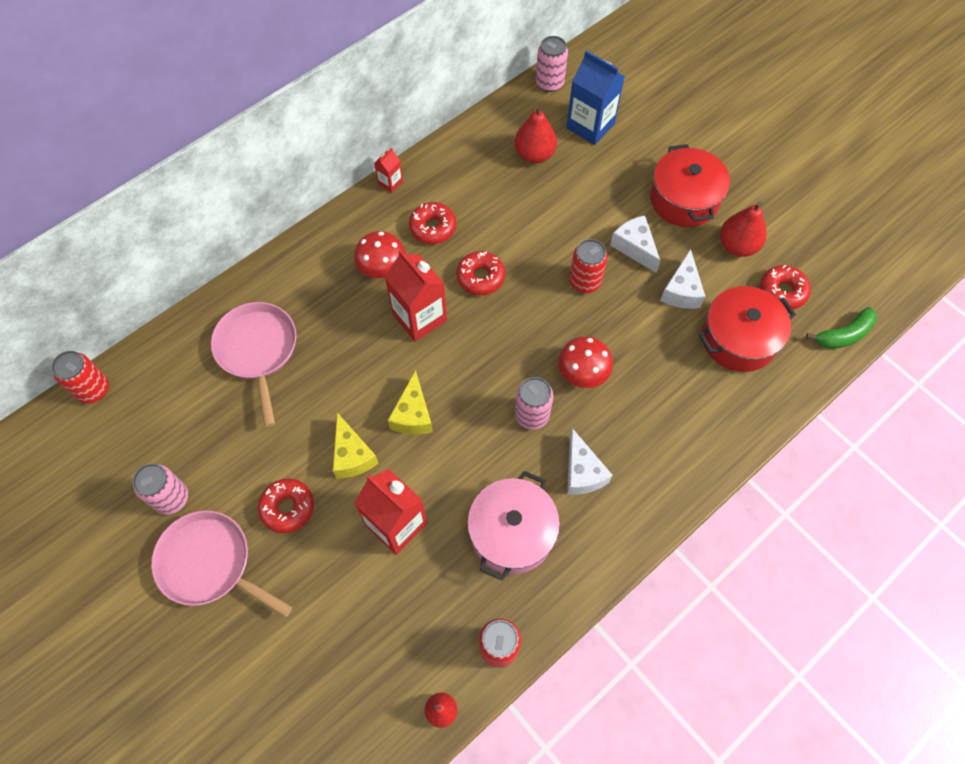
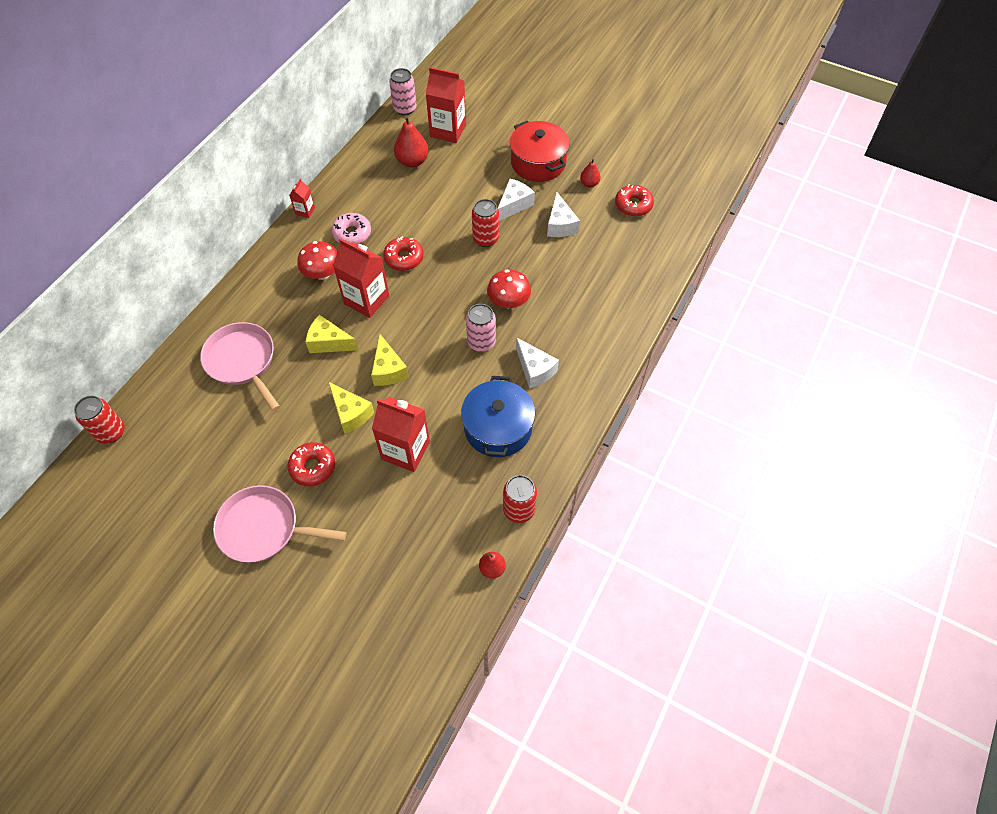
camera: 20 degrees left, 5 degrees down
pink can [133,464,188,515] -> none
red donut [409,202,456,244] -> pink donut [331,213,371,244]
pink pot [467,471,560,581] -> blue pot [461,376,535,457]
blue carton [566,50,625,145] -> red carton [426,67,466,143]
white cheese [610,215,660,273] -> white cheese turned 90 degrees clockwise [498,179,535,221]
red pot [699,286,796,372] -> none
red pear [720,201,767,257] -> red pear [580,158,600,187], size x0.58
green banana [806,307,877,349] -> none
none -> yellow cheese [305,315,358,353]

